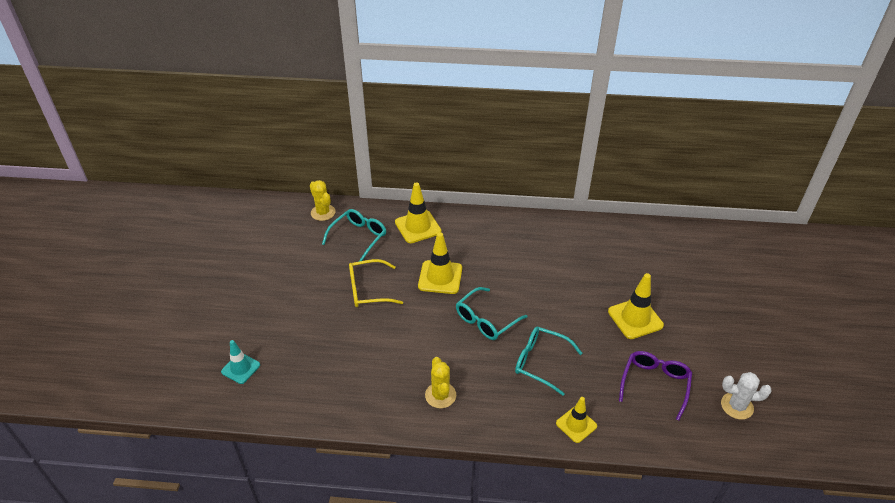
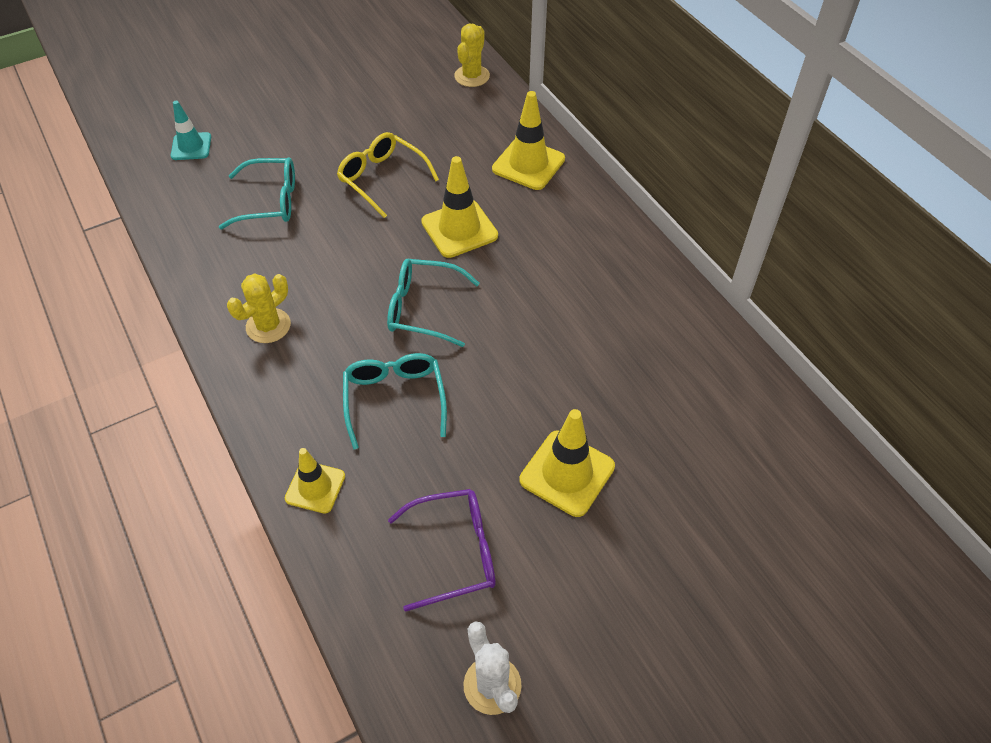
camera: 55 degrees right, 10 degrees up
turquoise glasses [322,209,386,262] -> turquoise glasses moved to [219,158,295,229]

